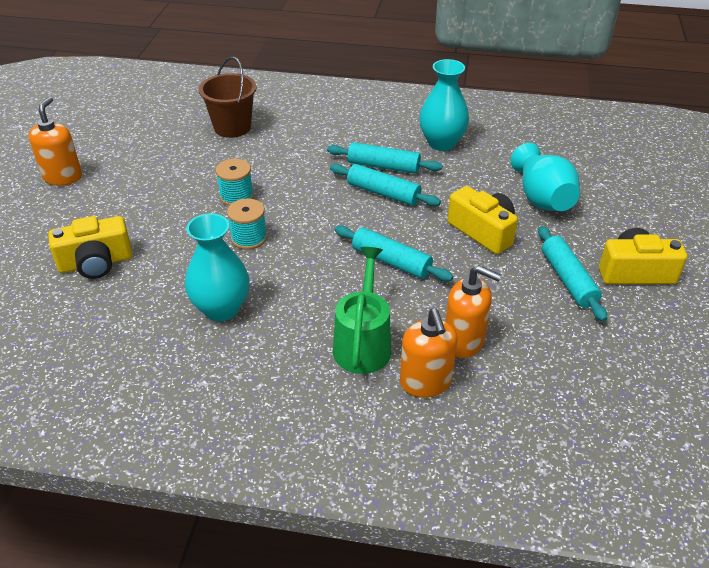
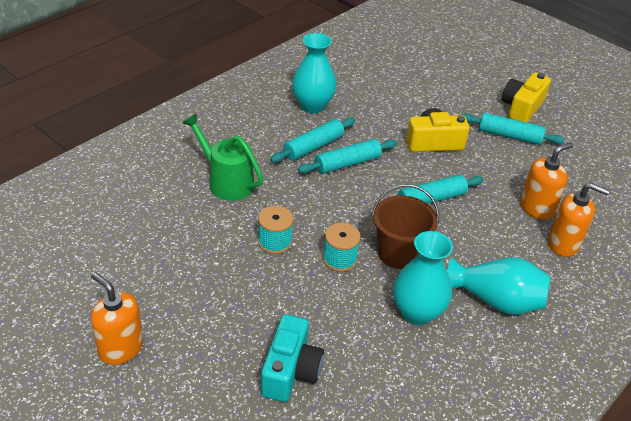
camera: 60 degrees left, 0 degrees up
yellow camera [48,216,132,279] -> turquoise camera [261,314,324,402]
brown bucket [199,57,257,138] -> brown bucket moved to [372,184,439,269]
green watering can [333,247,391,374] -> green watering can moved to [182,113,263,201]
turquoise vase [511,143,580,211] -> turquoise vase moved to [447,257,551,315]

